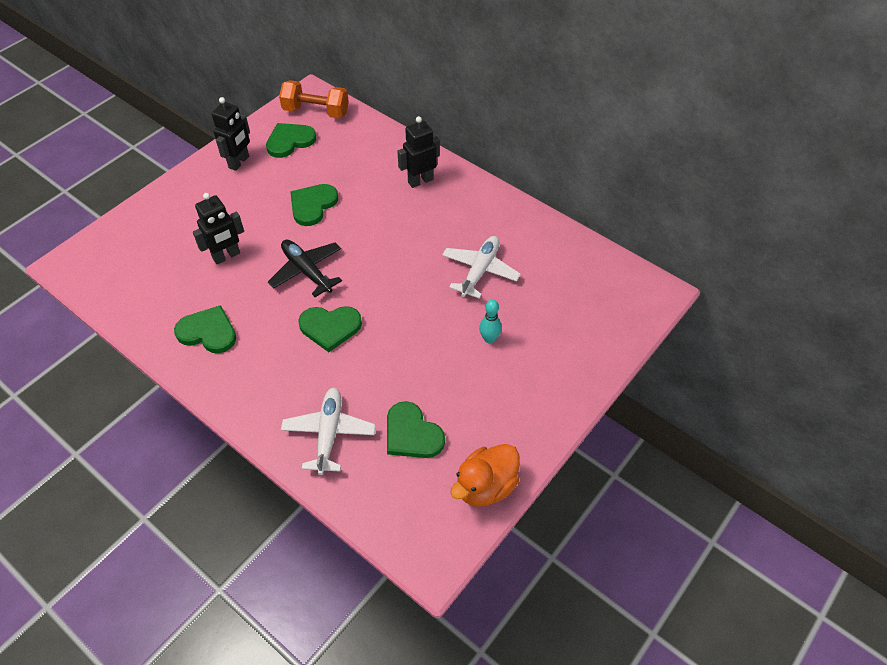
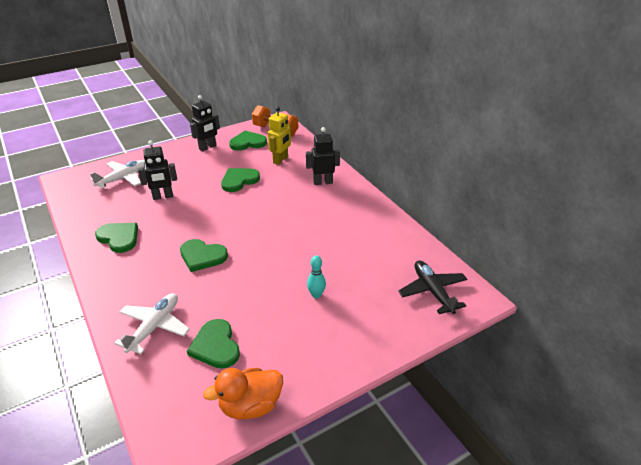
camera: 20 degrees right, 15 degrees down
black plane [268,240,342,297] -> black plane moved to [398,260,467,314]
white plane [442,236,521,299] -> white plane moved to [90,160,145,189]
none -> yellow robot [268,107,291,165]

